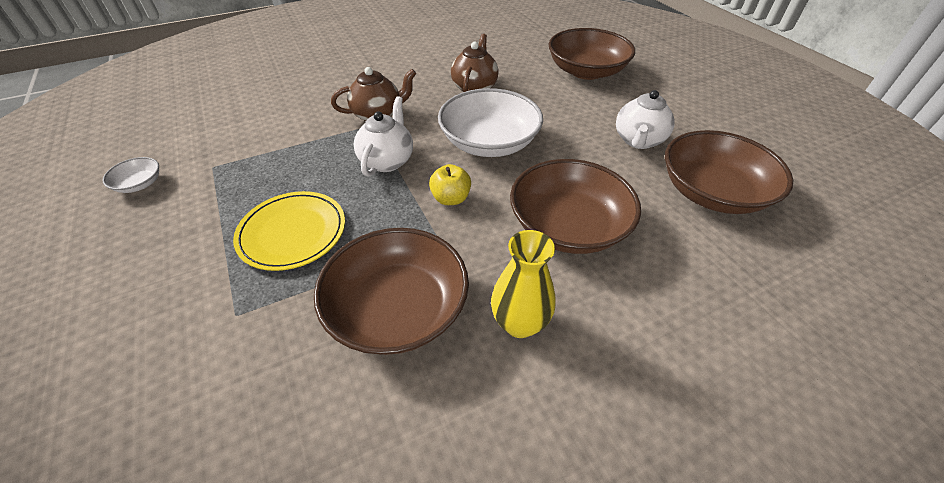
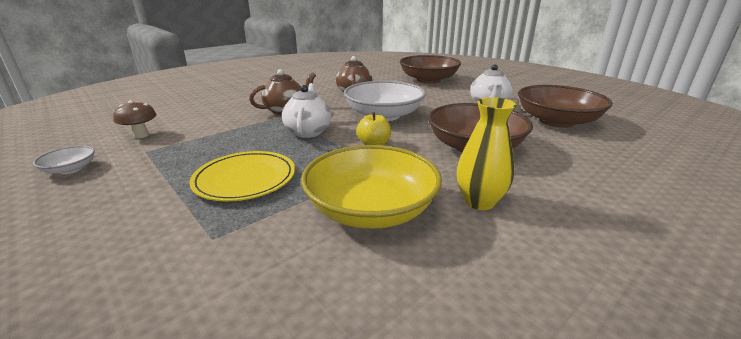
camera: 15 degrees left, 20 degrees down
brown bowl [314,228,469,355] -> yellow bowl [301,145,442,229]
none -> brown mushroom [113,101,156,138]

